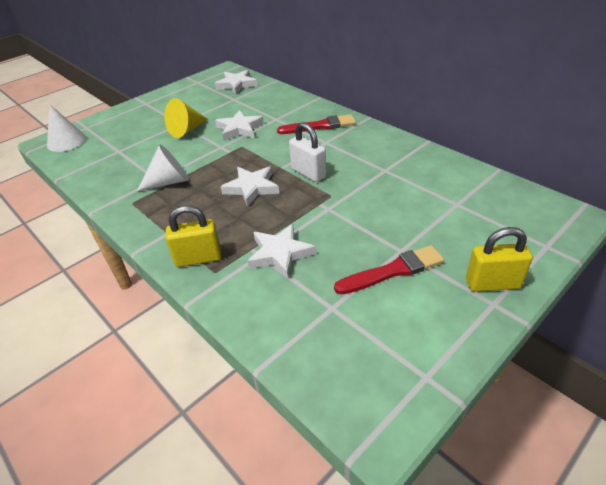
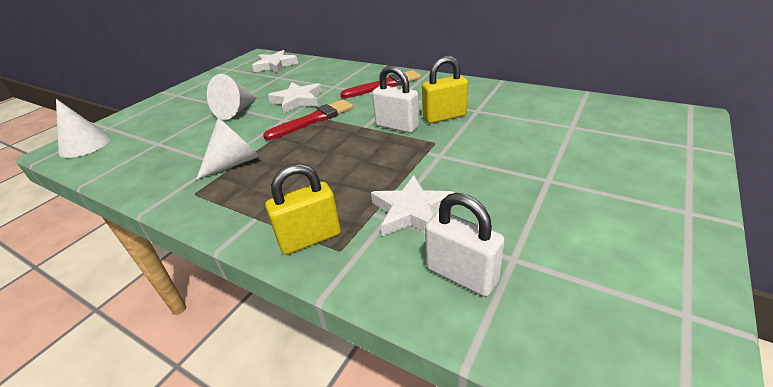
camera: 15 degrees left, 5 degrees down
yellow cone [164,98,208,138] -> white cone [207,74,257,120]
white star [221,166,279,207] -> none
red brush [334,245,444,294] -> red brush moved to [263,99,353,140]
yellow padlock [466,227,533,292] -> yellow padlock moved to [422,56,468,123]
none -> white padlock [425,193,505,296]

